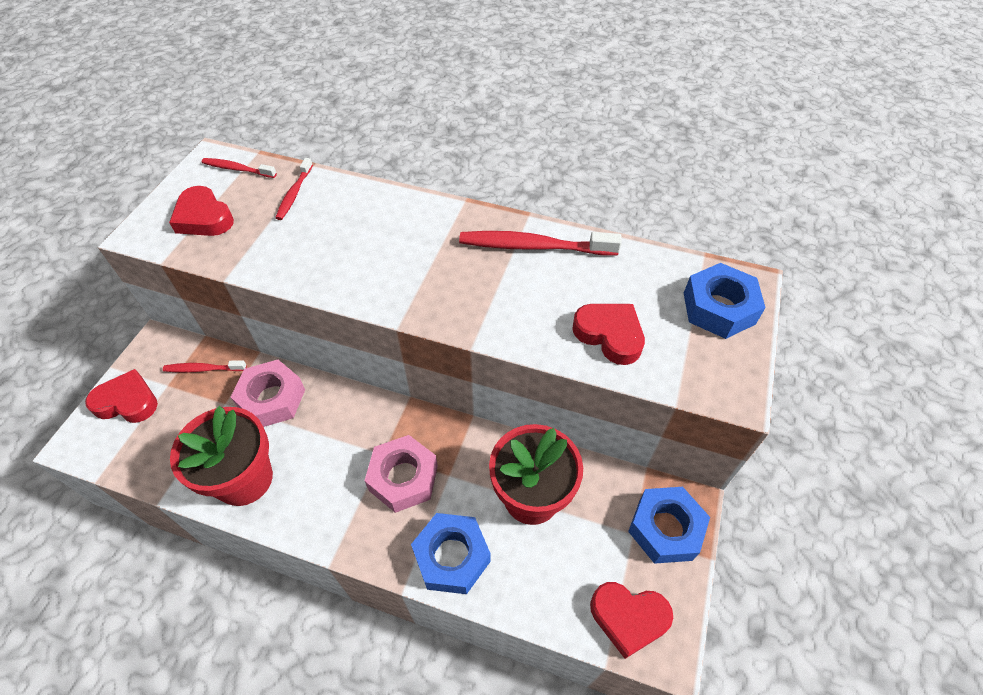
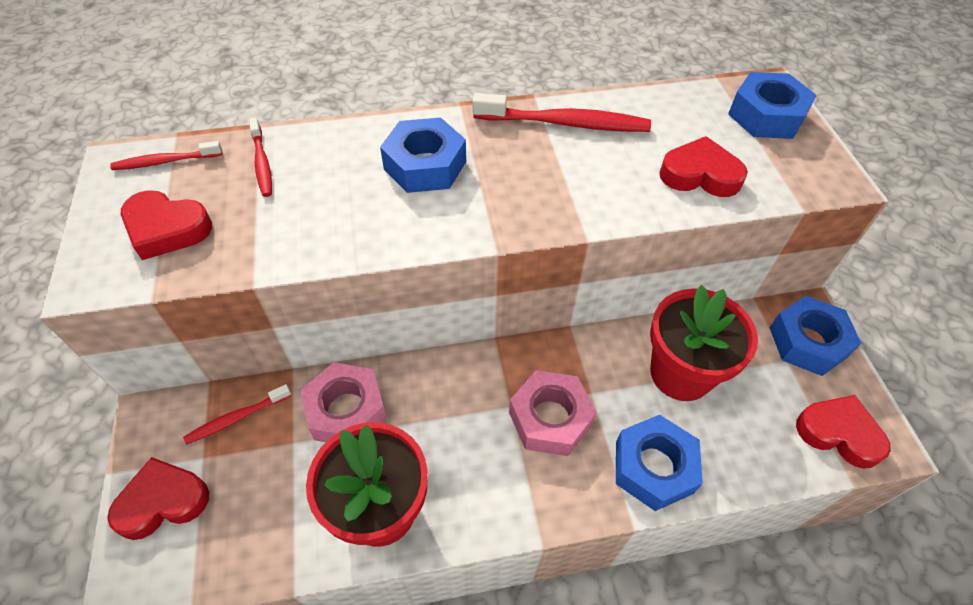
camera: 30 degrees left, 0 degrees up
red toothbrush [459,231,622,256] -> red toothbrush turned 150 degrees counterclockwise [473,93,651,132]
red heart [590,582,673,659] -> red heart turned 135 degrees counterclockwise [796,395,891,469]
none -> blue nut [380,118,466,193]

